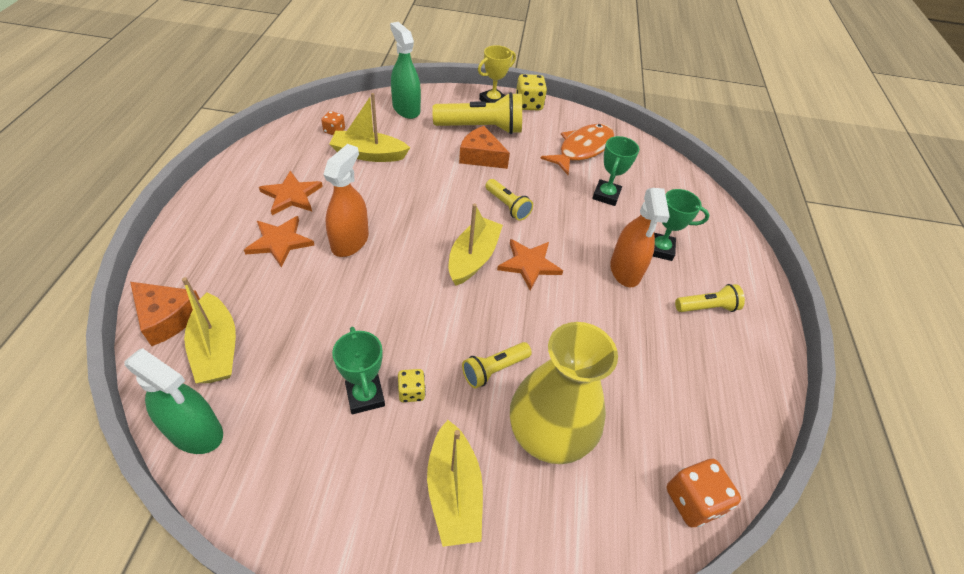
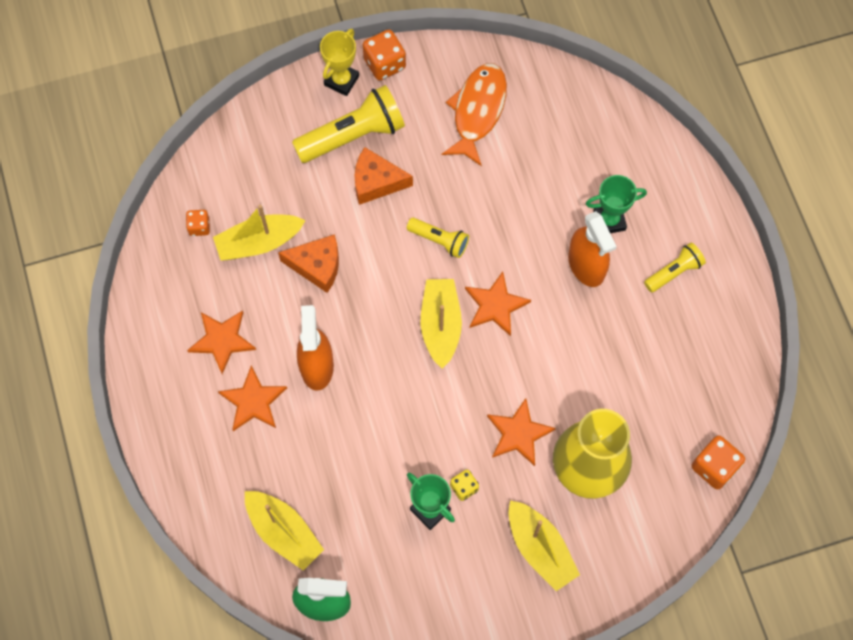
camera: 20 degrees left, 20 degrees up
orange cheese [130,282,200,346] -> orange cheese moved to [278,234,339,293]
green spray bottle [390,22,421,119] -> none
yellow flashlight [462,342,532,388] -> orange star [487,398,556,466]
yellow dice [516,74,547,110] -> orange dice [363,30,406,80]
green trophy [592,136,639,206] -> none

